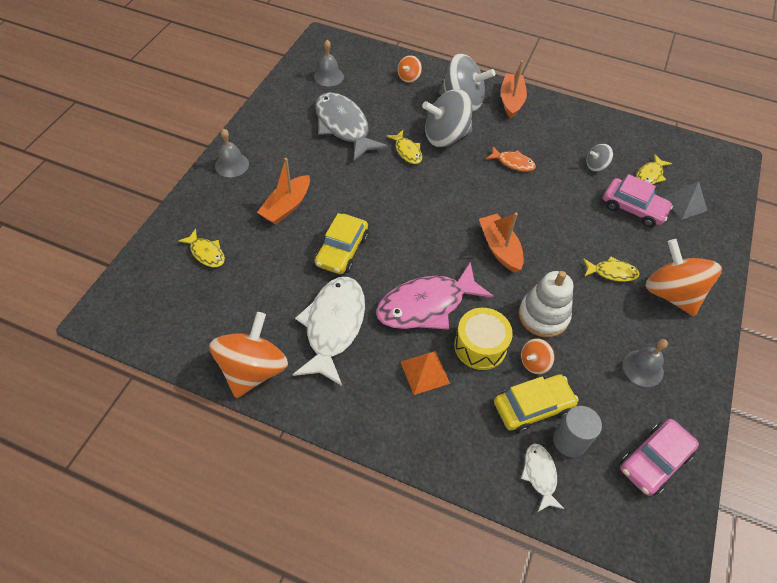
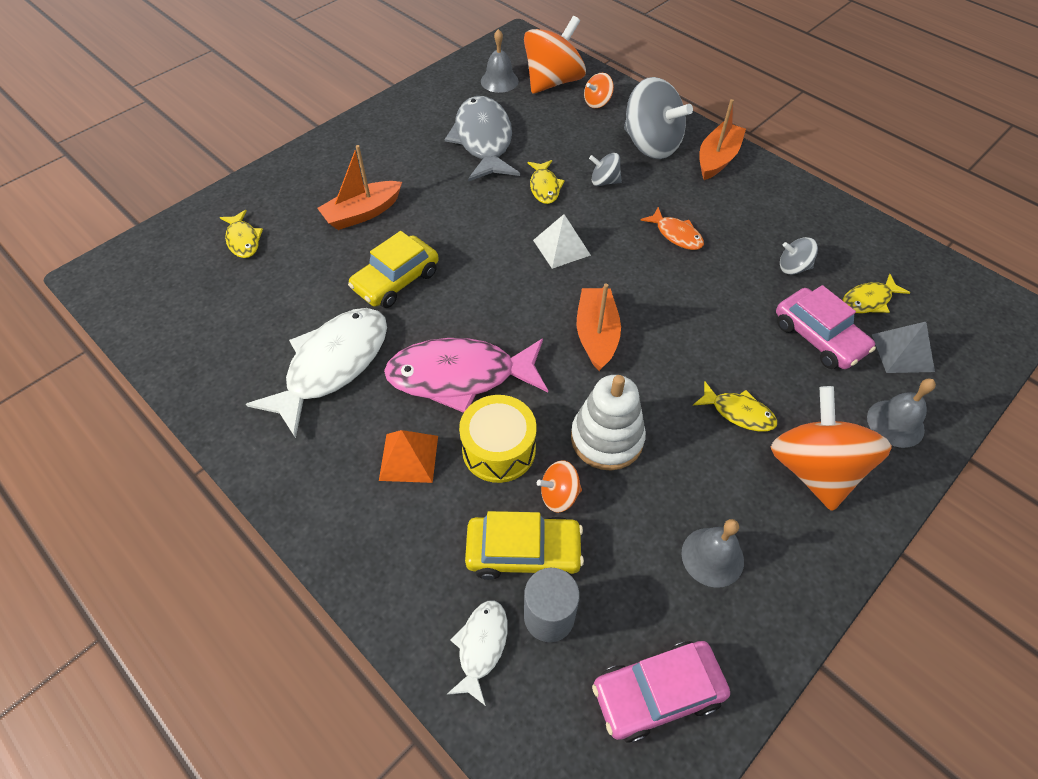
camera: 25 degrees right, 0 degrees up
orange spinning top [209,312,288,398] -> orange spinning top moved to [524,16,586,94]
grey bell [215,129,249,177] -> grey bell moved to [867,379,936,448]
grey spinning top [422,89,473,147] -> grey spinning top [589,153,622,186], size x0.47
none -> white pyramid [533,214,591,269]

